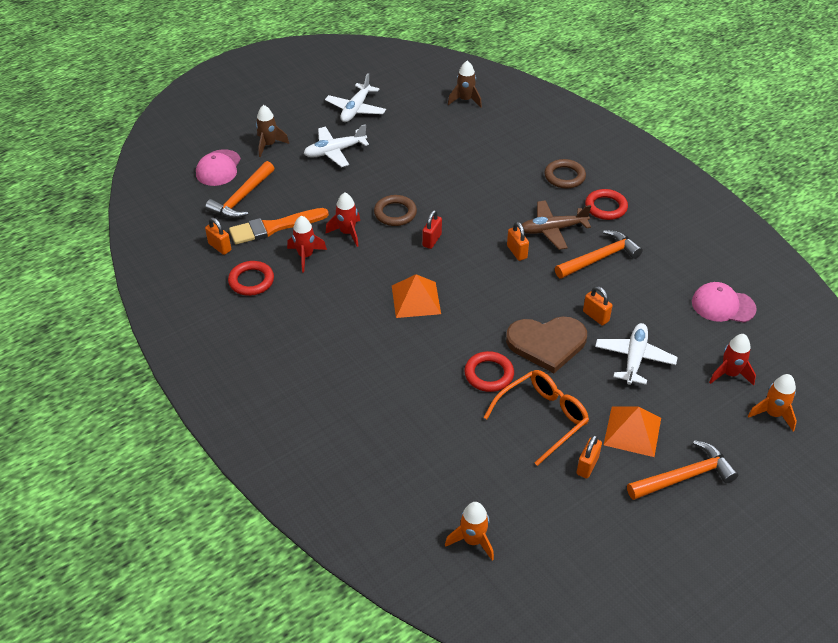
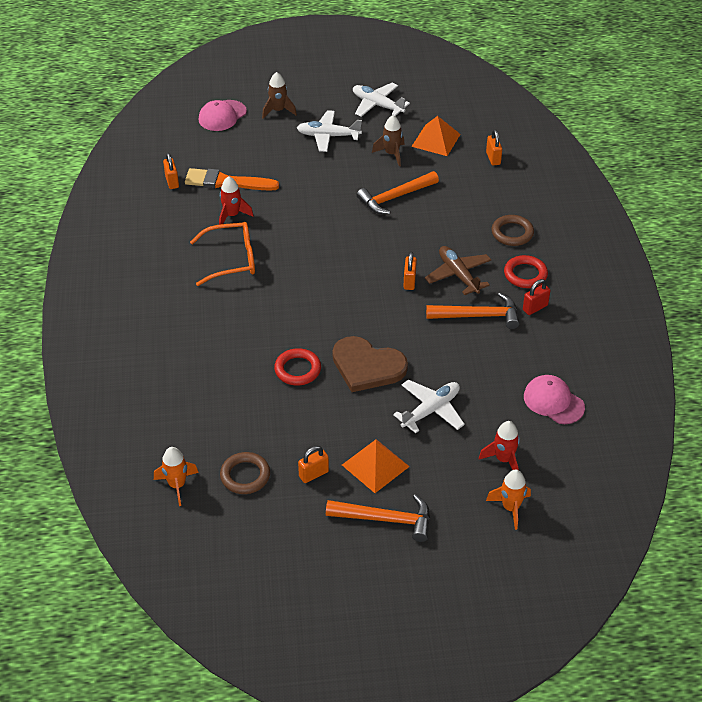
camera: 30 degrees right, 0 degrees up
orange hammer [205,161,275,219] -> orange hammer moved to [357,171,439,214]
red ring [228,261,274,296] -> none
white plane [325,73,386,122] -> white plane turned 75 degrees clockwise [353,83,410,117]
red rocket [325,192,360,247] -> none
brown ring [374,195,417,226] -> brown ring moved to [220,452,270,494]
orange pyramid [392,274,441,318] -> orange pyramid moved to [411,116,461,156]
red padlock [422,210,442,249] -> red padlock moved to [523,279,550,315]
brown rocket [448,61,482,108] -> brown rocket moved to [372,115,405,166]
orange glasses [484,370,589,466] -> orange glasses moved to [190,222,255,286]
brown plane [522,200,591,250] -> brown plane turned 45 degrees clockwise [425,246,491,295]
orange padlock [583,286,612,325] -> orange padlock moved to [486,129,502,166]

